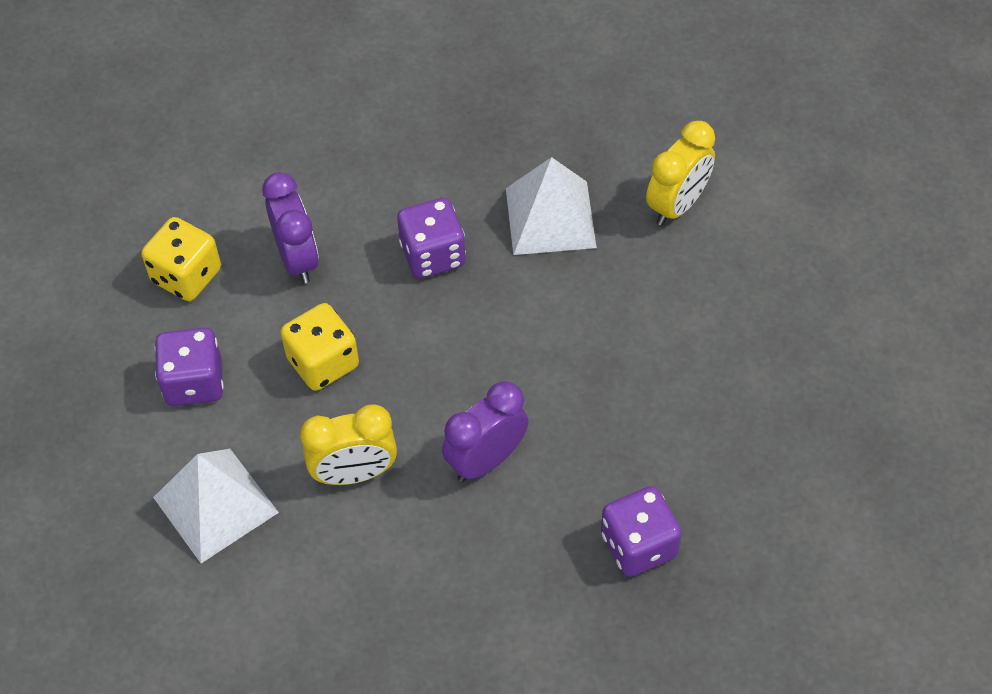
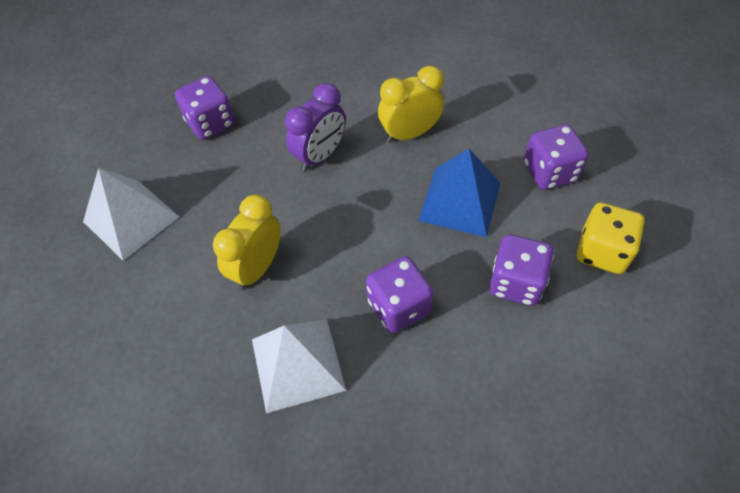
camera: 170 degrees right, 0 degrees up
white pyramid [153,449,279,563] -> white pyramid moved to [83,168,179,261]
purple clock [262,172,319,284] -> purple dice [489,234,554,306]
yellow dice [280,303,359,391] -> blue pyramid [418,148,500,237]
yellow clock [646,121,715,226] -> yellow clock moved to [213,195,281,290]

